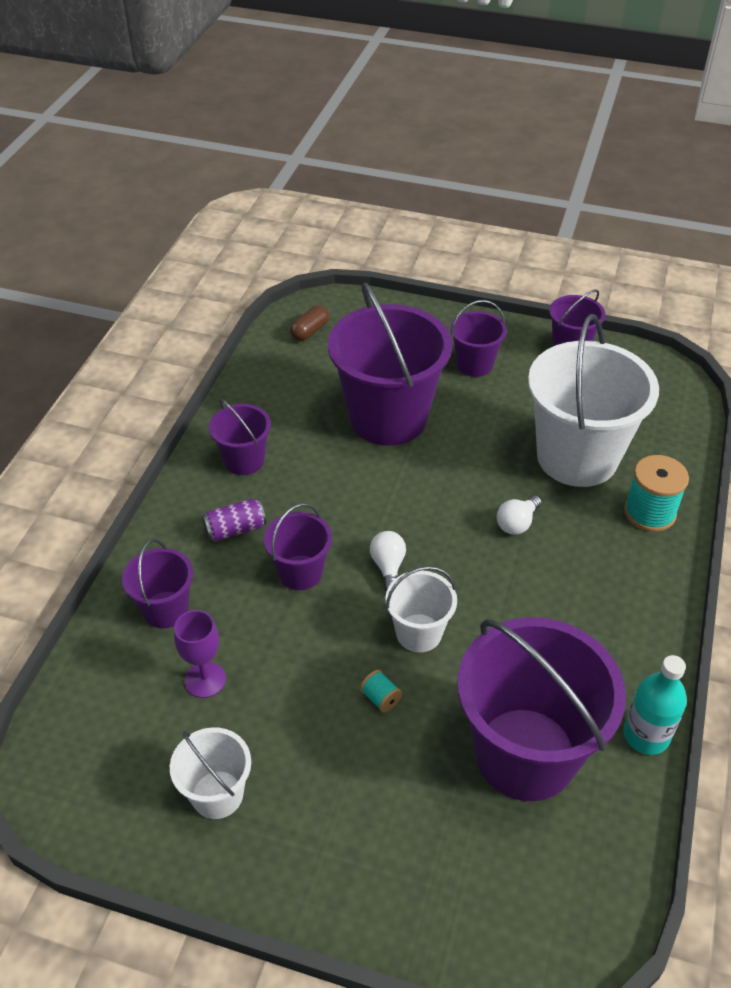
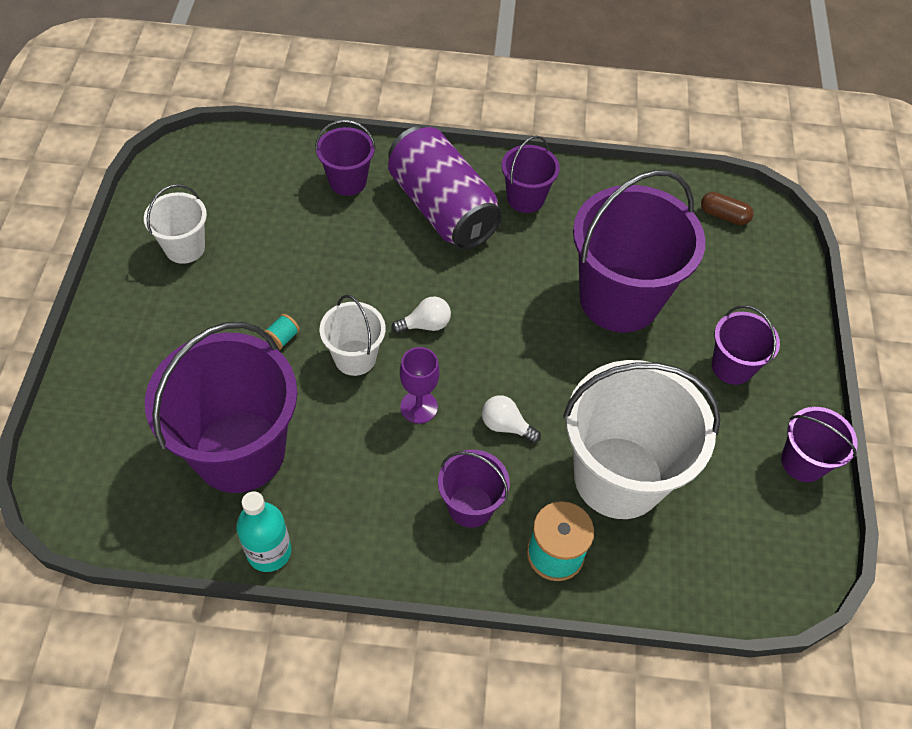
camera: 75 degrees right, 10 degrees up
purple goblet [174,610,226,698] -> purple goblet moved to [400,347,440,424]
purple can [202,499,266,541] -> purple can [388,126,502,250], size x2.37
purple bucket [264,503,332,590] -> purple bucket moved to [438,450,510,528]

